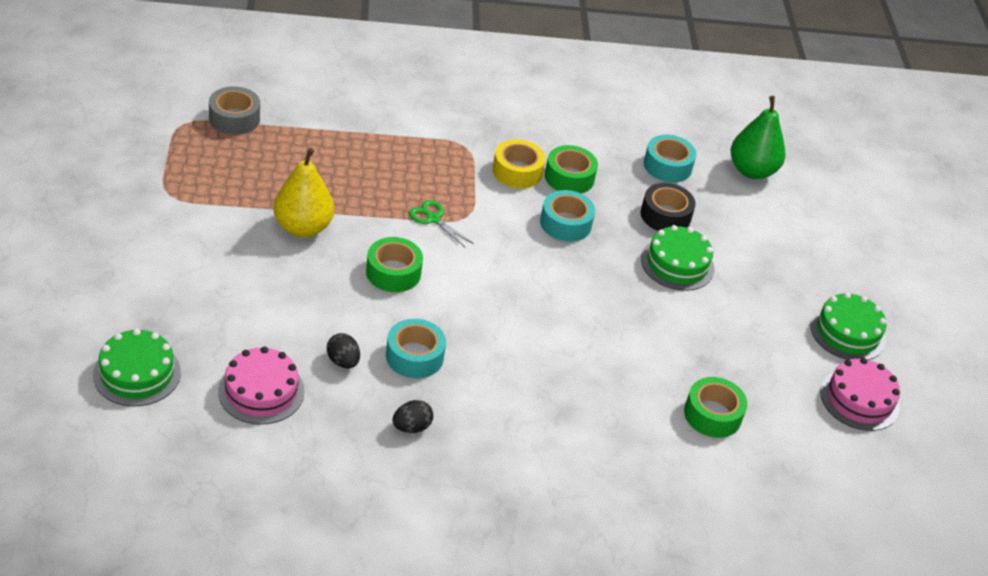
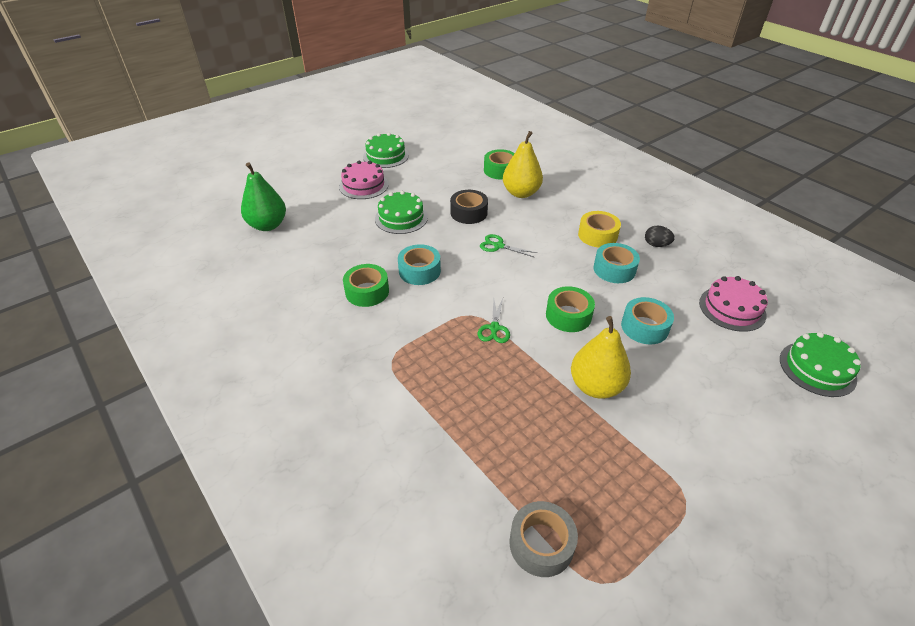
camera: 120 degrees left, 0 degrees up
black egg [327,333,360,368] -> none
yellow tape [493,139,545,189] -> yellow tape moved to [578,211,621,247]
black tape [641,183,696,231] -> black tape moved to [450,190,488,224]
turquoise tape [644,135,697,183] -> turquoise tape moved to [621,297,674,344]
pink cake [820,358,900,431] -> pink cake moved to [339,161,389,199]
none -> green scissors [480,234,537,257]
none -> yellow pear [503,131,543,198]

